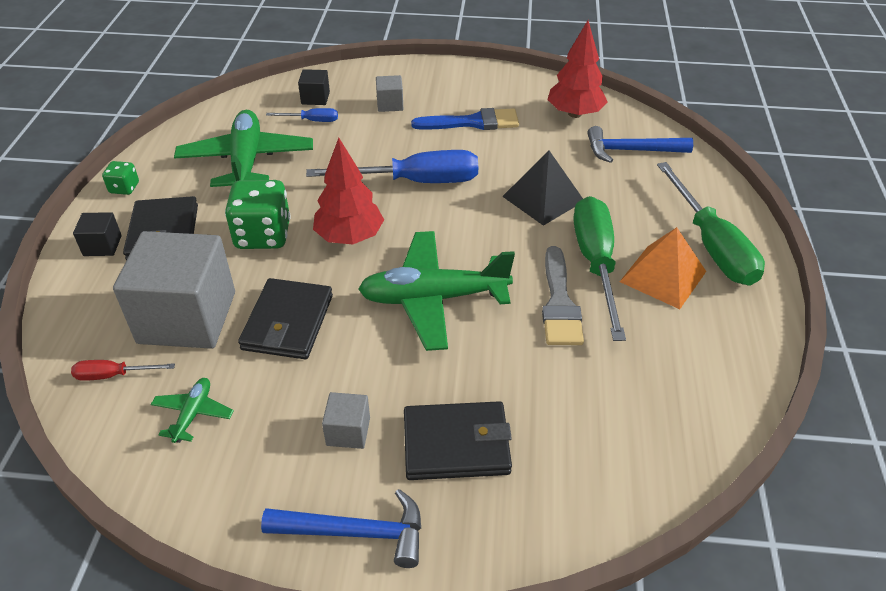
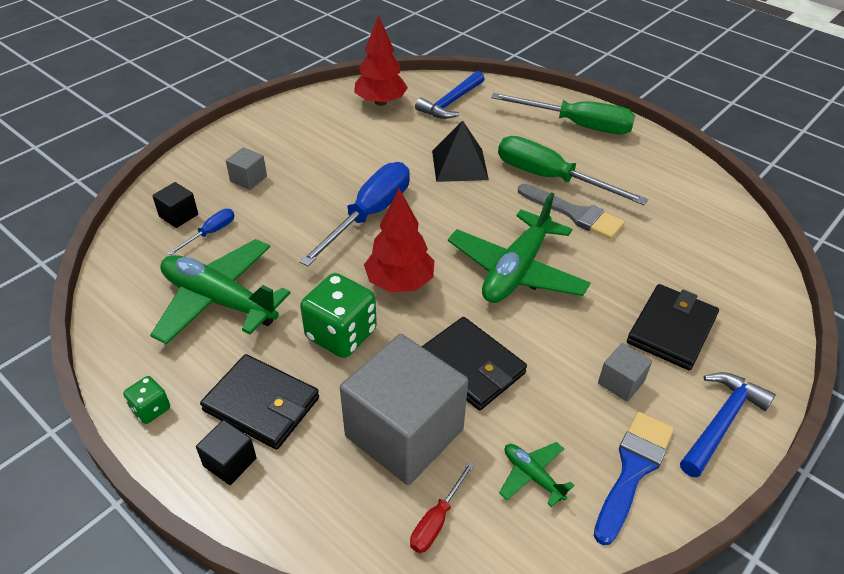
camera: 55 degrees left, 0 degrees up
blue brush [411,108,519,130] -> blue brush moved to [594,411,674,545]
orange pyramid [620,227,706,309] -> none

